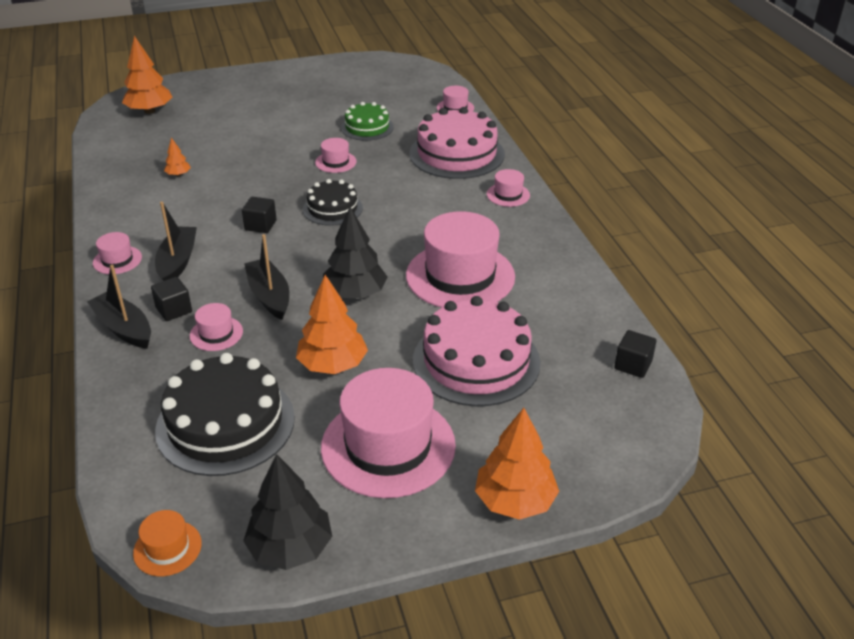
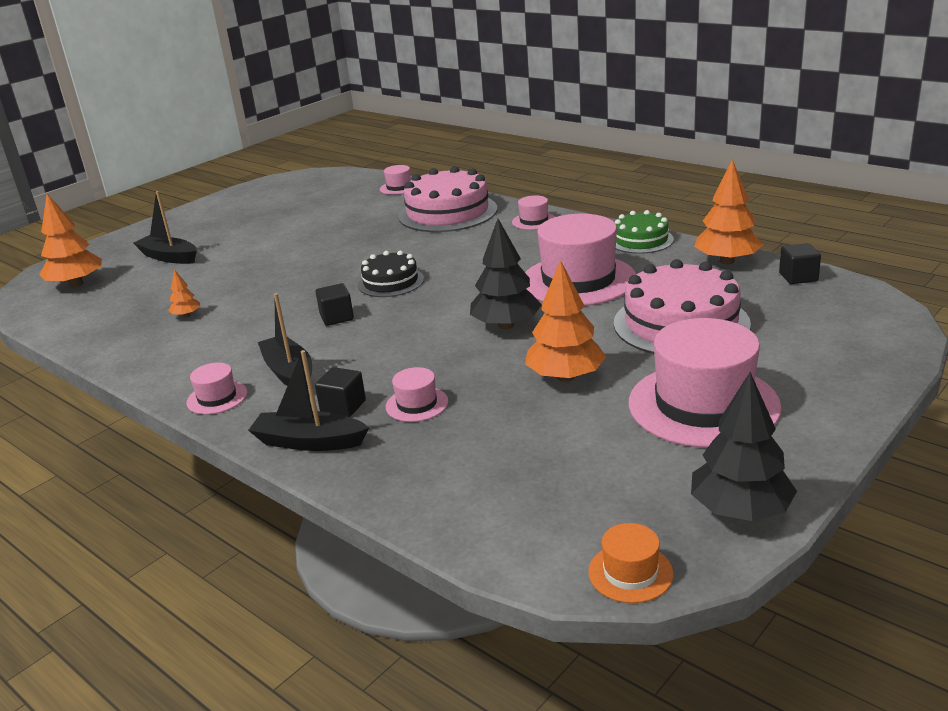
camera: 30 degrees left, 10 degrees down
black cake [155,353,295,476] -> none
black boat [244,234,289,320] -> black boat moved to [133,191,197,264]
pink hat [315,138,357,173] -> none
green cake [341,102,394,141] -> green cake moved to [615,210,674,254]
orange tree [475,408,559,520] -> orange tree moved to [694,159,763,264]

